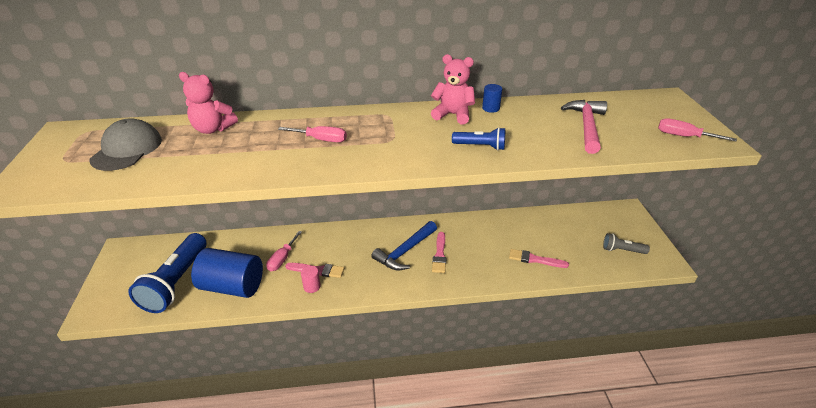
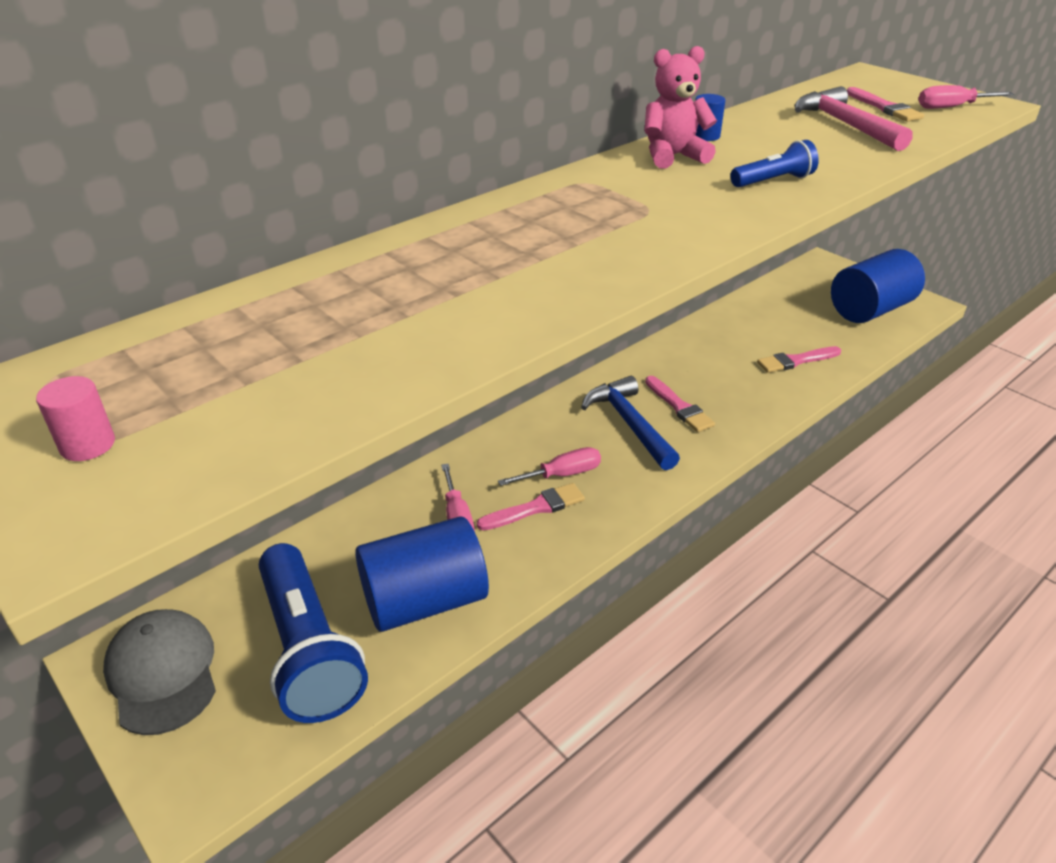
camera: 35 degrees left, 0 degrees up
grey cap [89,118,162,171] -> grey cap moved to [103,609,216,735]
pink teddy bear [179,72,238,134] -> none
pink screwdriver [278,126,347,142] -> pink screwdriver moved to [498,447,601,486]
pink cylinder [301,266,321,293] -> pink cylinder moved to [36,376,115,461]
blue hammer [371,221,437,270] -> blue hammer turned 150 degrees clockwise [581,376,680,470]
grey flashlight [603,233,650,254] -> blue cylinder [831,249,925,323]
none -> pink brush [847,87,924,121]

